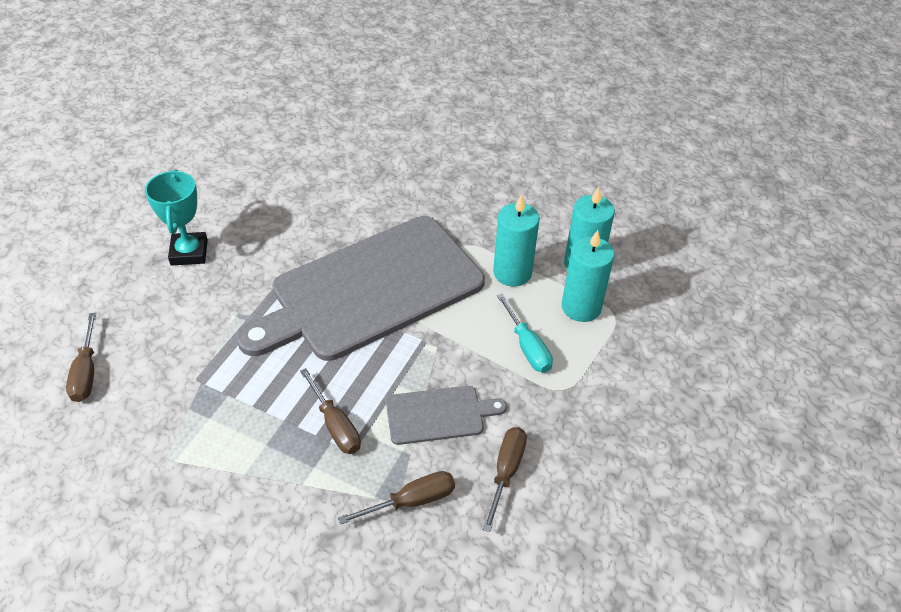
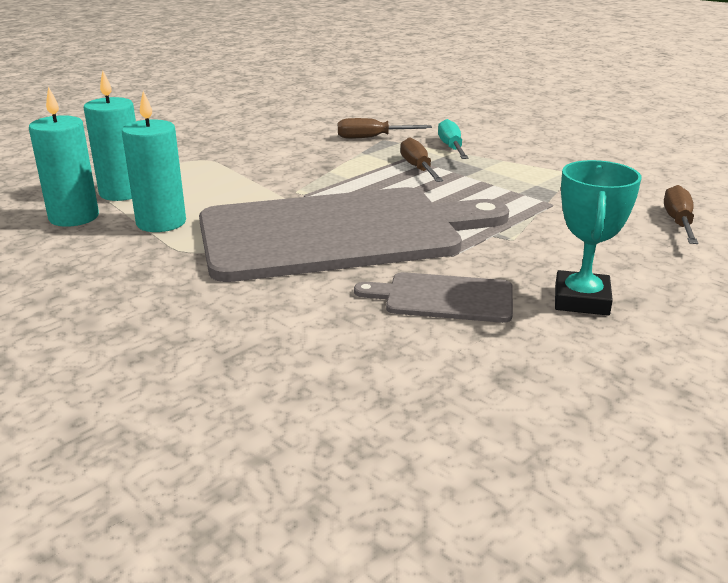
camera: 160 degrees left, 20 degrees down
grey cutting board [386,386,507,445] -> grey cutting board moved to [354,272,513,323]
brown screwdriver [483,427,527,532] -> none
turquoise screwdriver [497,293,553,373] -> turquoise screwdriver moved to [438,119,468,159]

